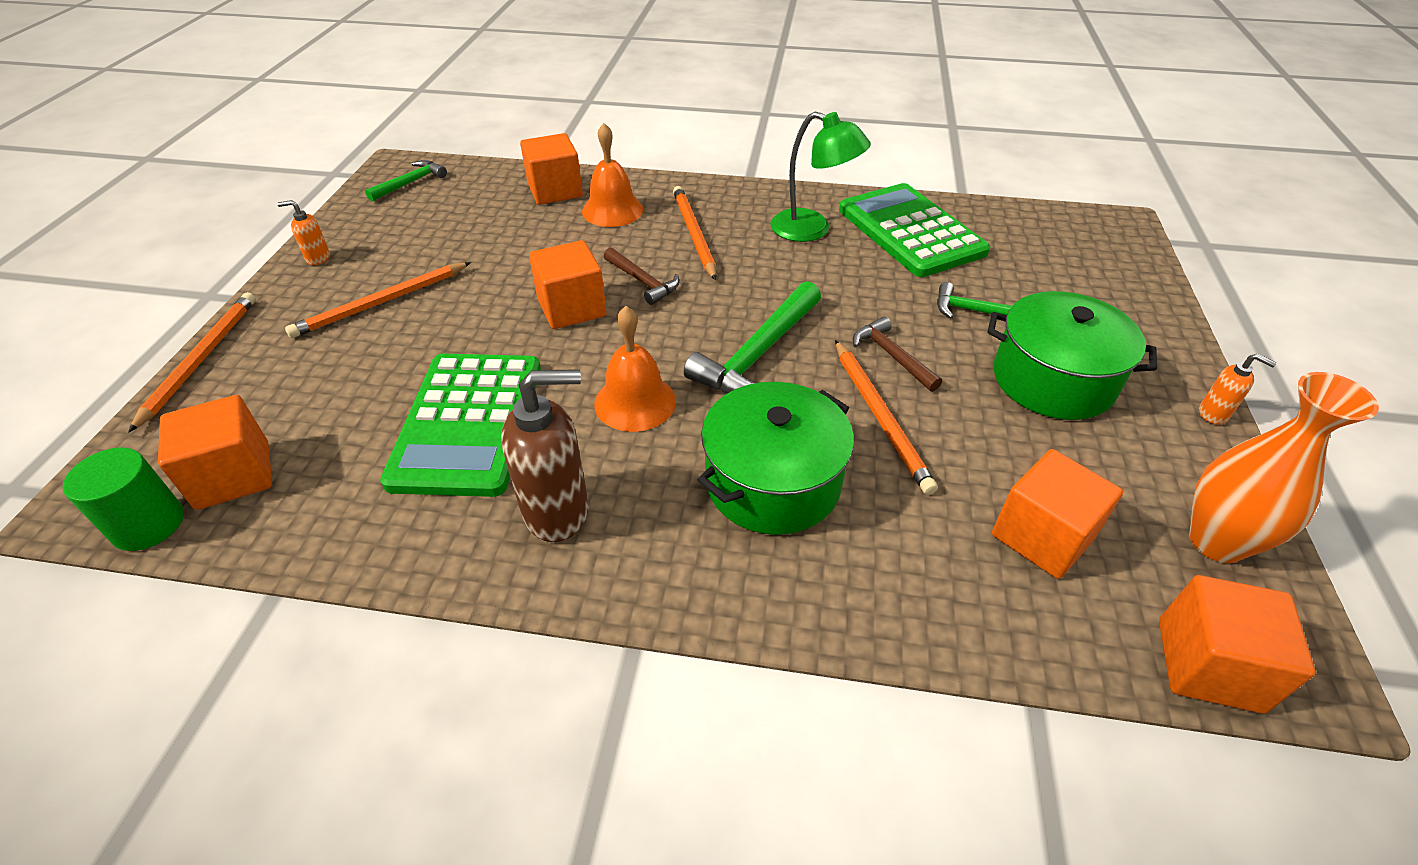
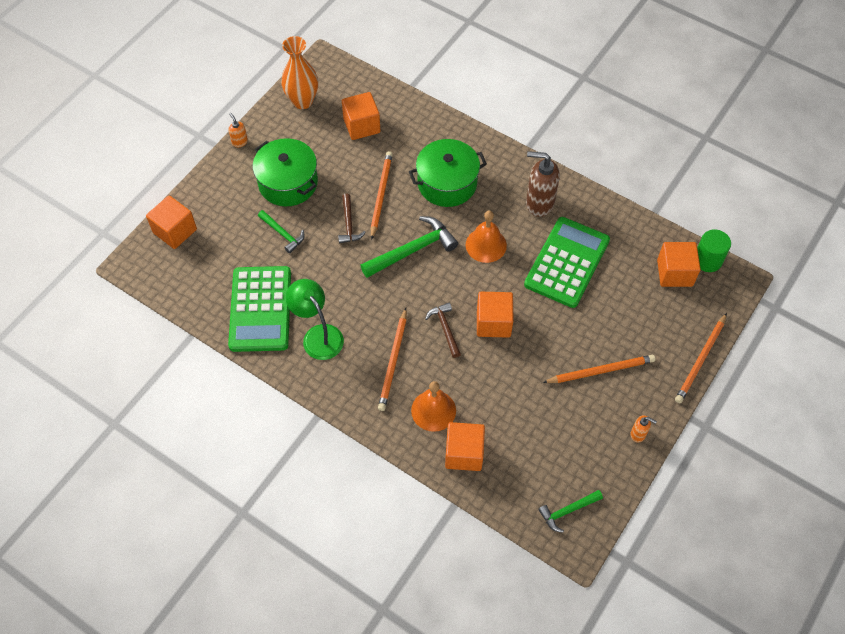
camera: 155 degrees left, 15 degrees up
orange cube [1159,575,1315,714] -> orange cube moved to [146,195,197,249]

